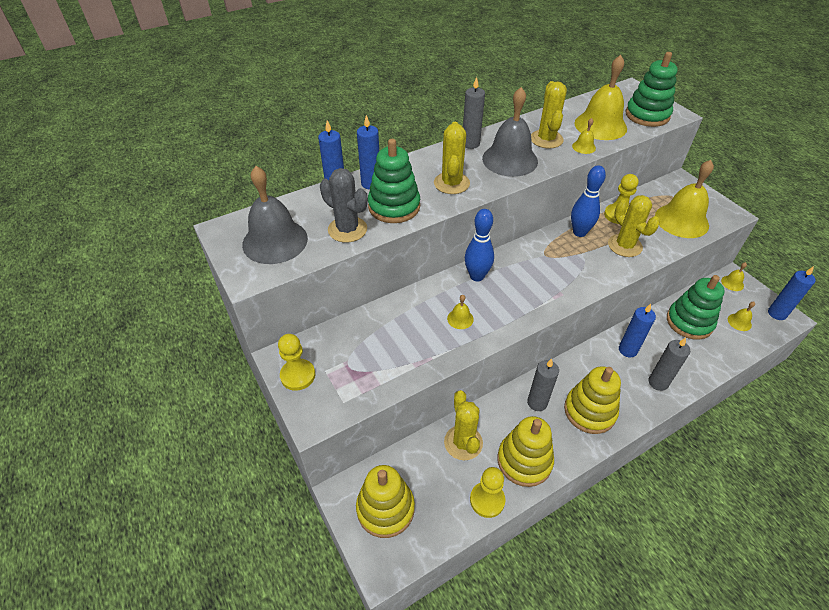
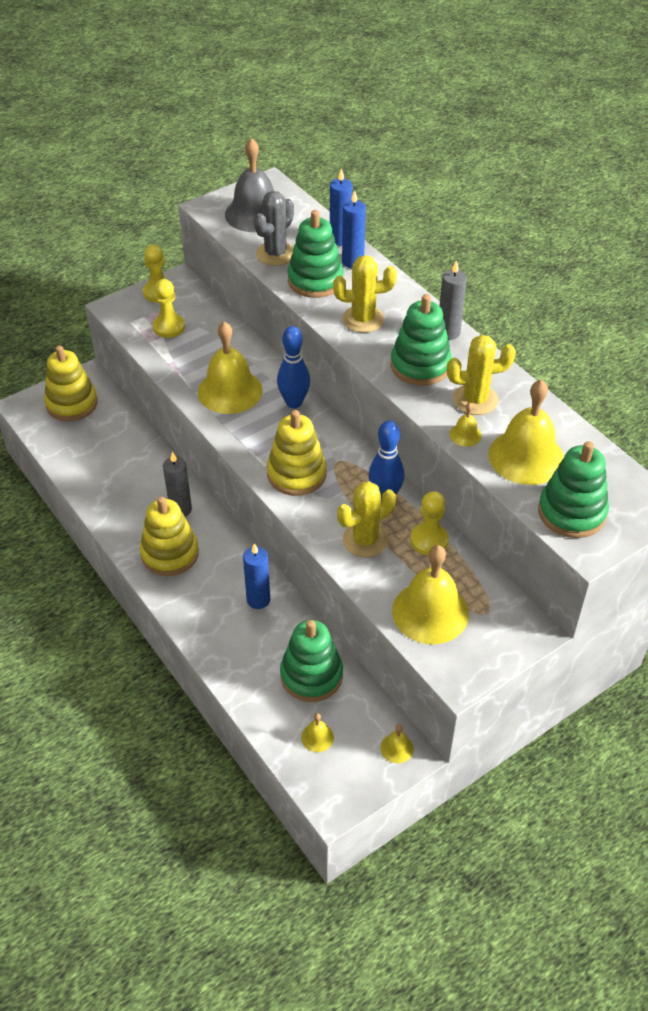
camera: 85 degrees right, 0 degrees up
yellow cactus [444,390,483,460] -> none
yellow bell [447,295,474,329] -> yellow bell [198,322,262,414], size x2.32
yellow pawn [470,467,505,518] -> yellow pawn moved to [153,279,185,338]
grey bell [482,87,538,177] -> green stacking toy [391,294,452,386]
yellow stacking toy [497,416,554,487] -> yellow stacking toy moved to [267,410,327,496]
grey candle [649,338,690,391] -> none
blue candle [768,266,816,320] -> none

